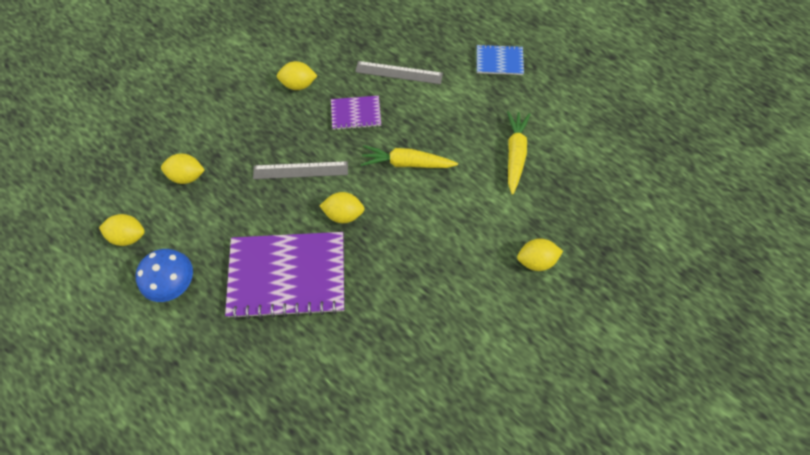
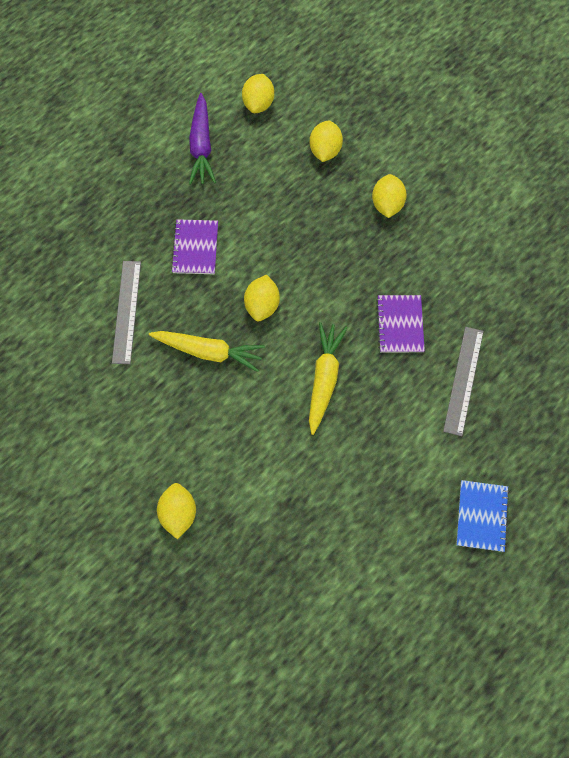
camera: 95 degrees right, 5 degrees up
blue mushroom [136,249,193,302] -> purple carrot [189,93,216,185]
purple notebook [225,232,344,320] -> purple notebook [171,219,218,274], size x0.49
grey ruler [253,161,348,179] -> grey ruler moved to [112,261,141,364]
yellow lemon [277,61,317,90] -> yellow lemon moved to [372,174,407,218]
yellow carrot [507,111,530,195] -> yellow carrot moved to [149,331,265,372]

